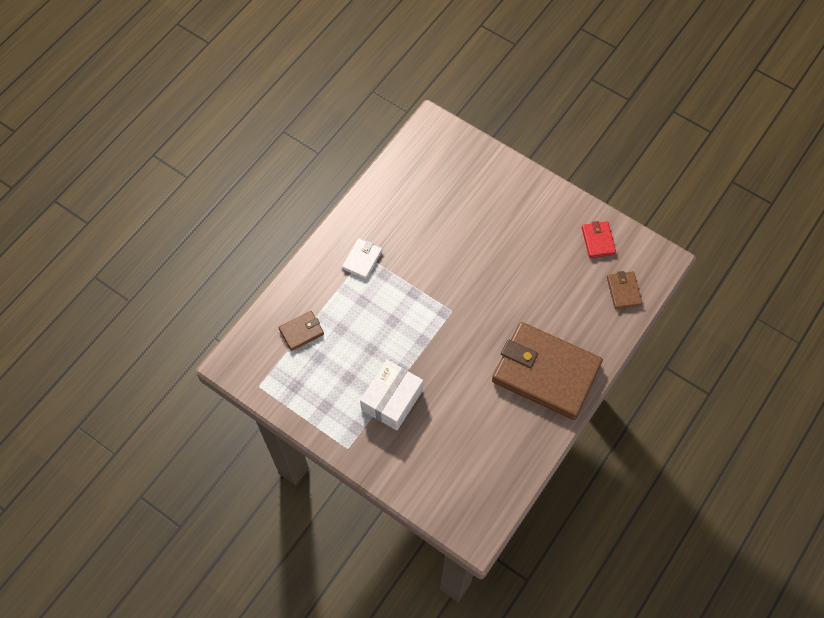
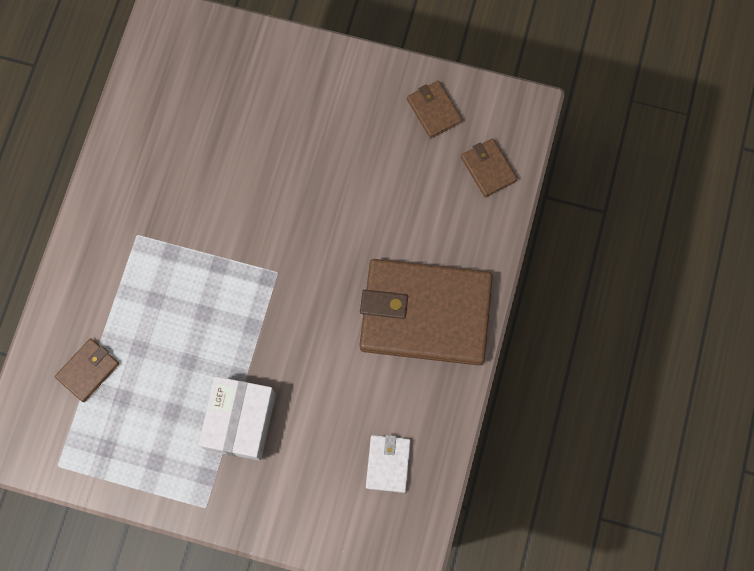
camera: 20 degrees left, 10 degrees up
white wallet [342,238,382,279] -> white wallet moved to [366,435,411,493]
red wallet [582,221,616,258] -> brown wallet [407,81,462,138]

